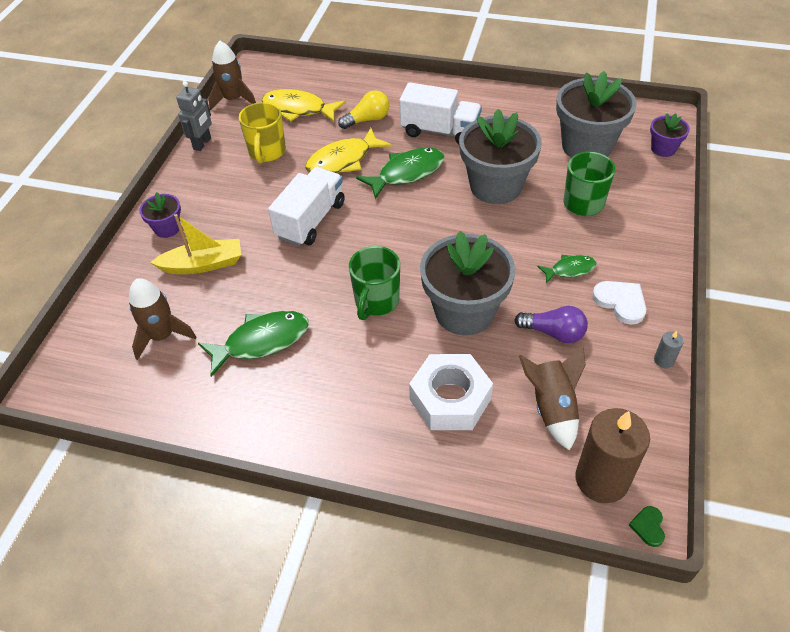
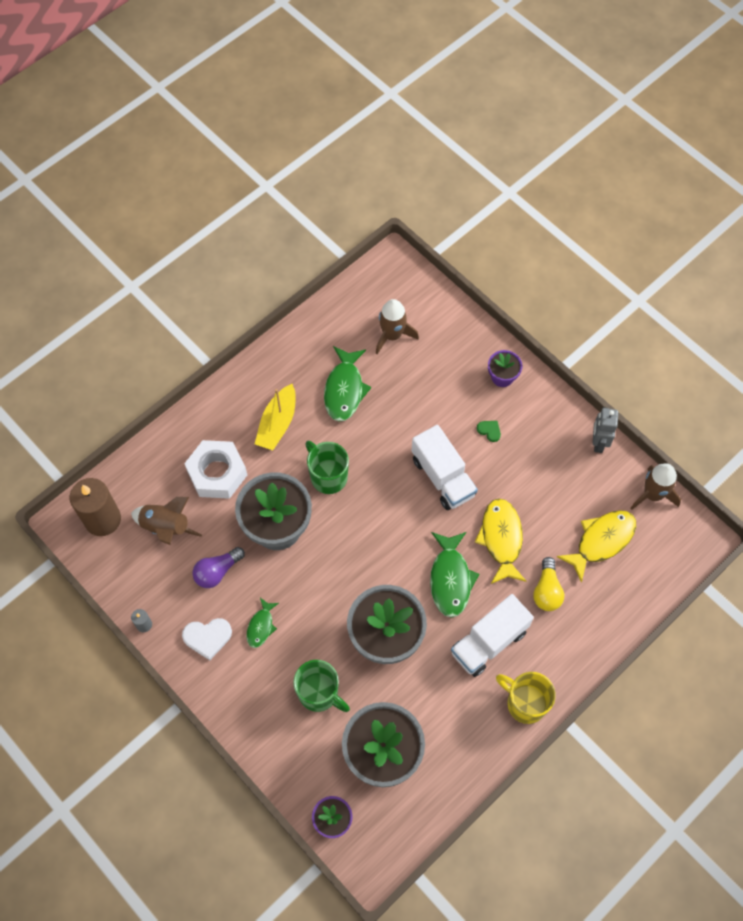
camera: 120 degrees right, 15 degrees up
yellow boat [150,214,241,274] -> yellow boat moved to [255,384,296,450]
grey robot [176,81,212,151] -> grey robot turned 45 degrees clockwise [593,407,618,453]
yellow mug [239,102,286,163] -> yellow mug moved to [496,672,556,724]
green heart [629,506,665,547] -> green heart moved to [477,421,501,442]

